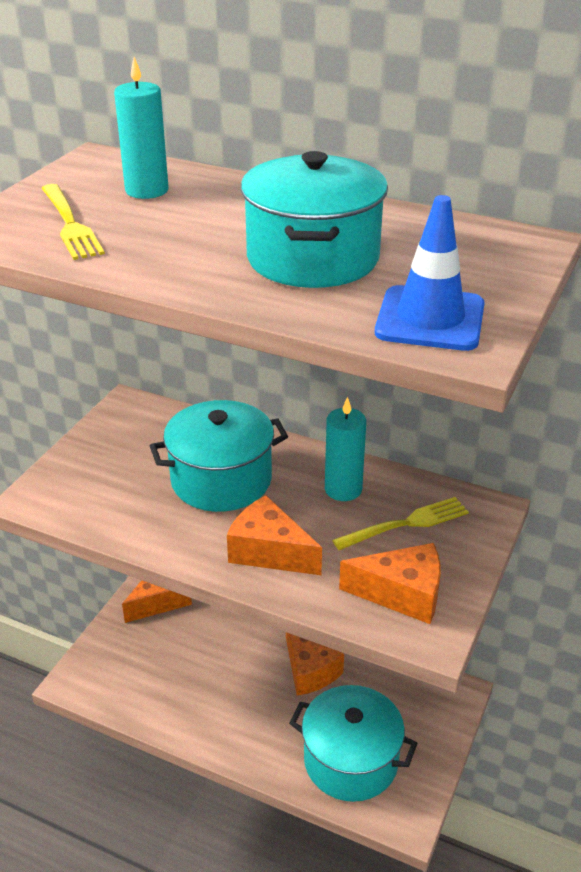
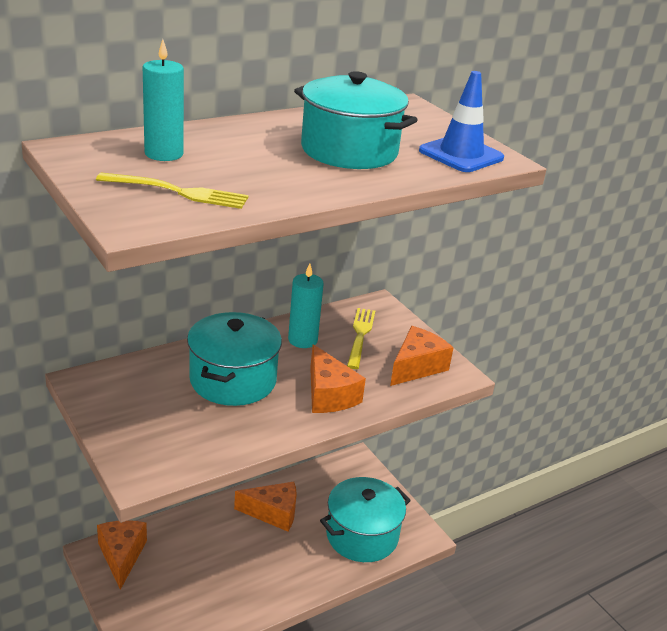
camera: 60 degrees left, 5 degrees down
orange cheese [227,495,322,575] -> orange cheese turned 90 degrees counterclockwise [310,344,366,413]

